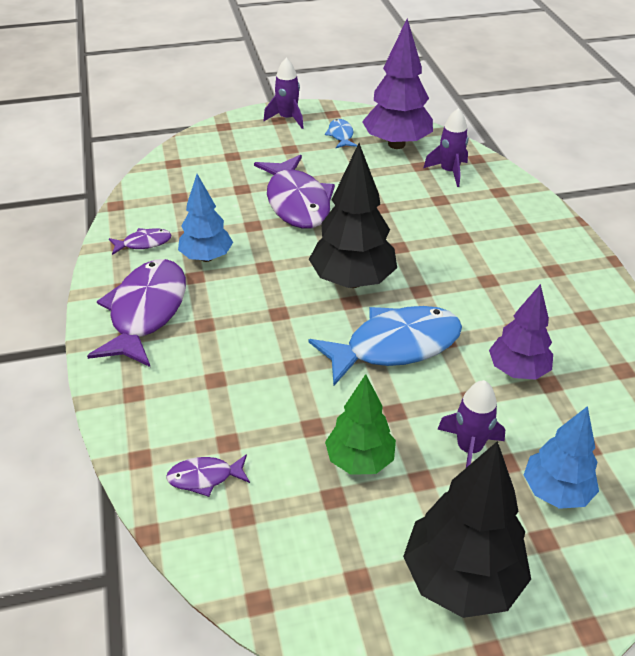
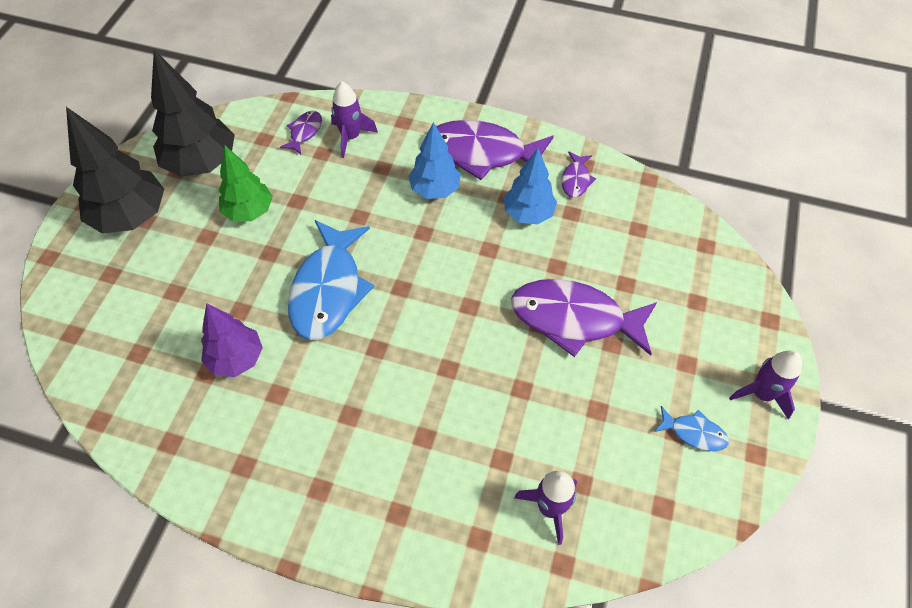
camera: 120 degrees right, 15 degrees up
purple fish [87,259,186,367] -> purple fish turned 150 degrees clockwise [437,120,554,180]
black tree [309,143,397,288] -> black tree moved to [151,50,235,177]
purple tree [362,19,433,149] -> none
purple rocket [437,380,505,468] -> purple rocket moved to [331,82,378,158]
blue tree [524,406,599,509] -> blue tree moved to [408,122,461,199]

